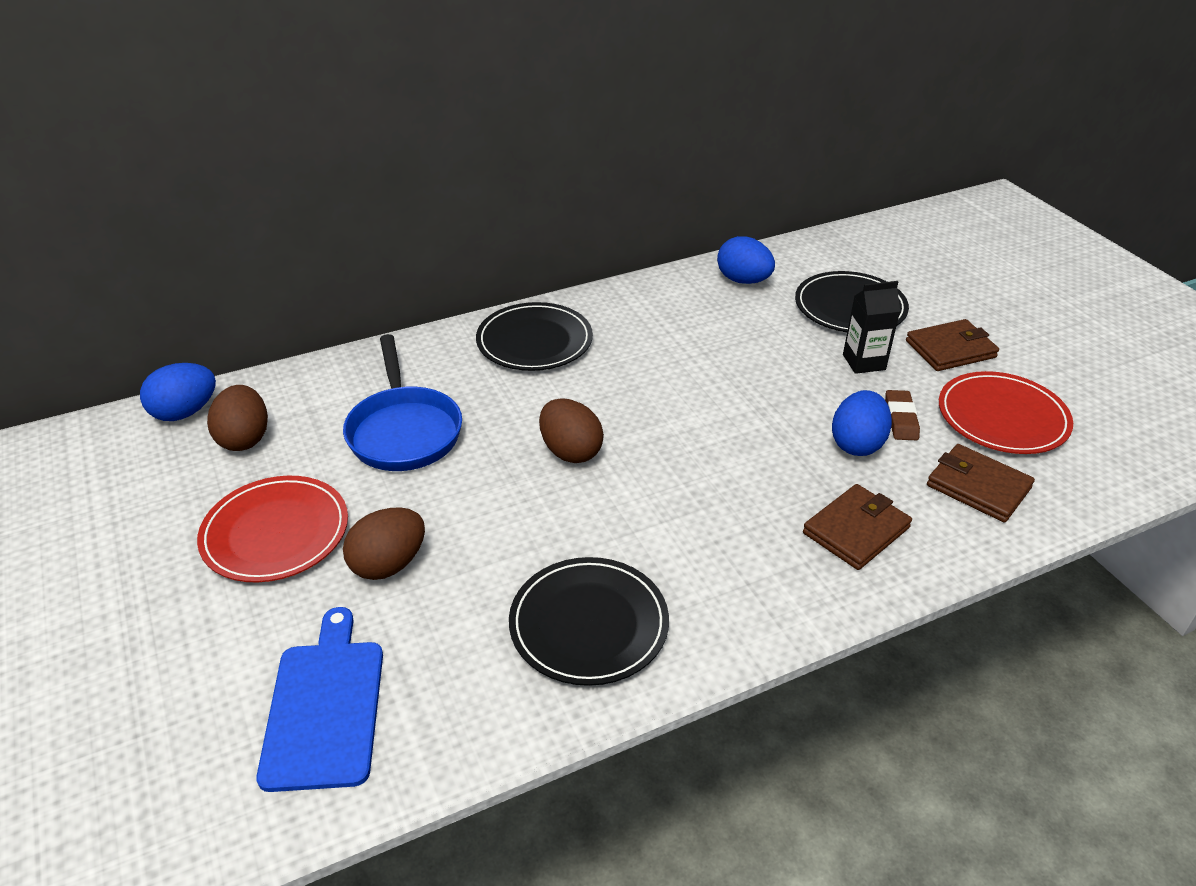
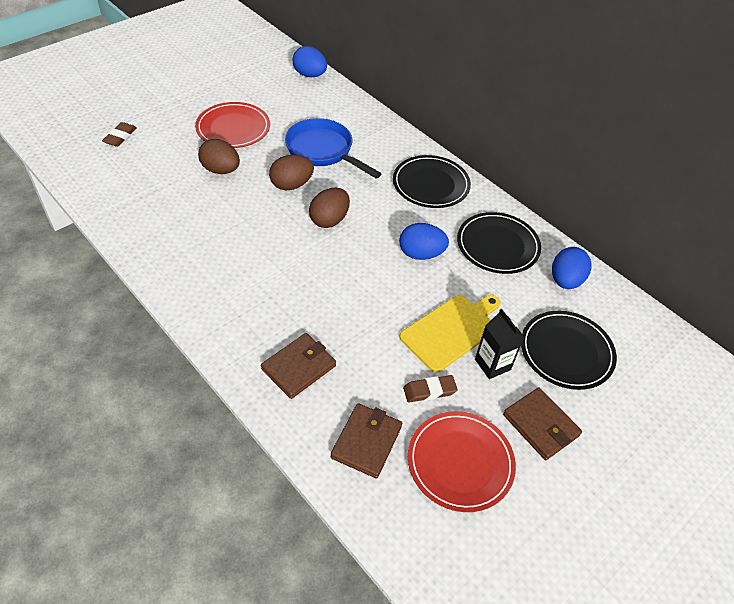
camera: 70 degrees right, 10 degrees up
brown egg [207,385,268,451] -> brown egg moved to [269,155,314,190]
blue cutting board [256,607,383,792] -> none
blue pan [343,334,462,471] -> blue pan turned 75 degrees clockwise [285,118,382,179]
black plate [509,557,669,686] -> black plate moved to [457,212,541,274]
brown wallet [803,484,912,570] -> brown wallet turned 75 degrees counterclockwise [261,333,336,399]
blue egg [832,390,892,456] -> blue egg moved to [399,223,449,260]
none -> brown eraser [102,122,137,147]
none -> yellow cutting board [399,295,501,372]

